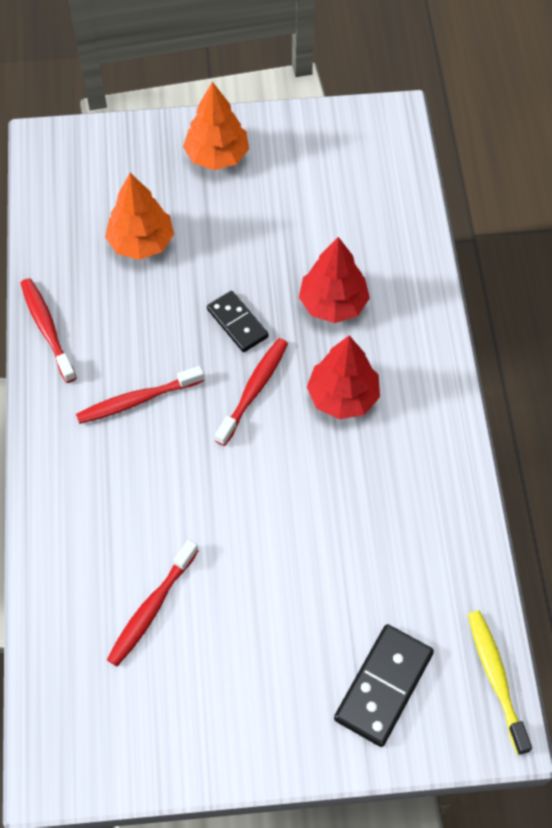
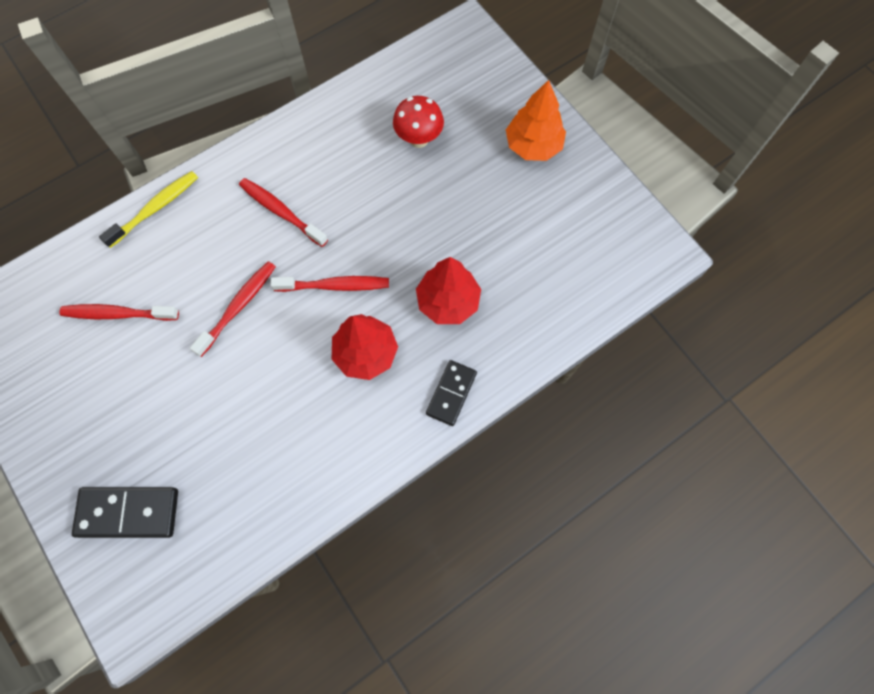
camera: 60 degrees right, 10 degrees up
red toothbrush [21,278,77,383] -> red toothbrush moved to [190,261,276,357]
orange tree [105,173,174,260] -> red mushroom [393,96,444,148]
black domino [207,291,269,352] -> black domino moved to [426,360,477,426]
yellow toothbrush [468,611,532,755] -> yellow toothbrush moved to [99,171,198,248]

